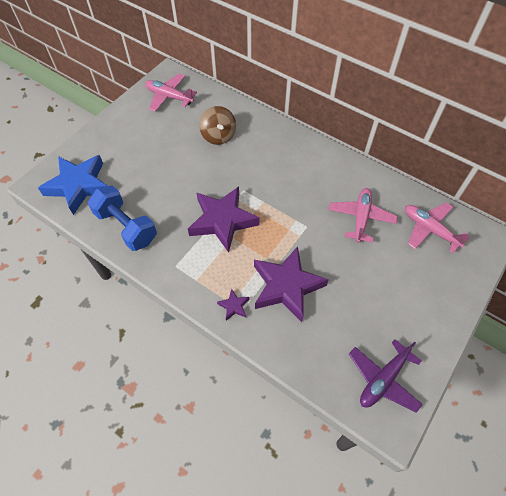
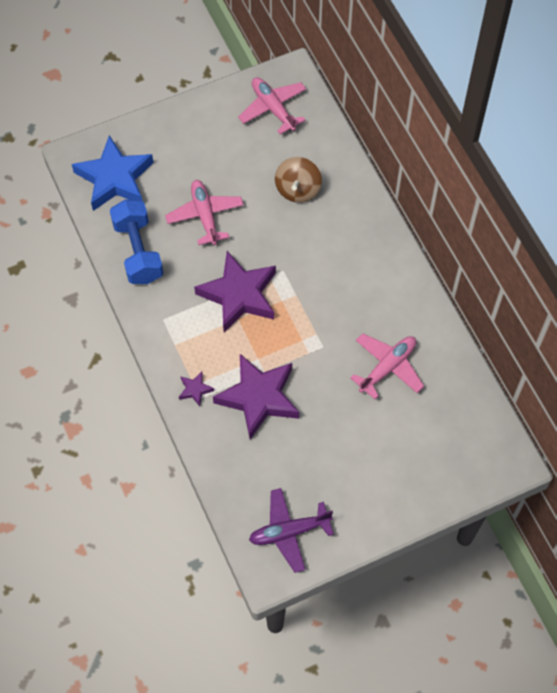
camera: 30 degrees right, 5 degrees up
pink plane [405,202,470,253] -> pink plane moved to [165,180,244,245]

